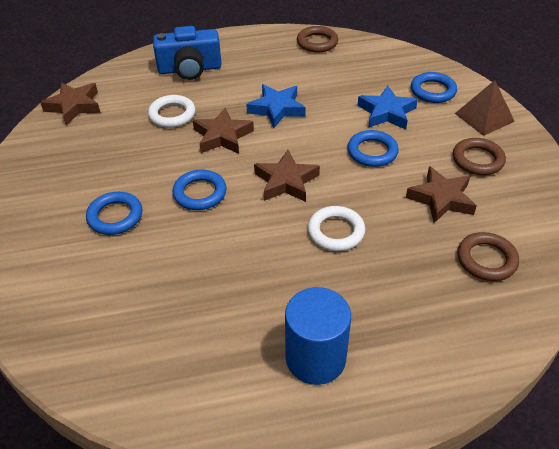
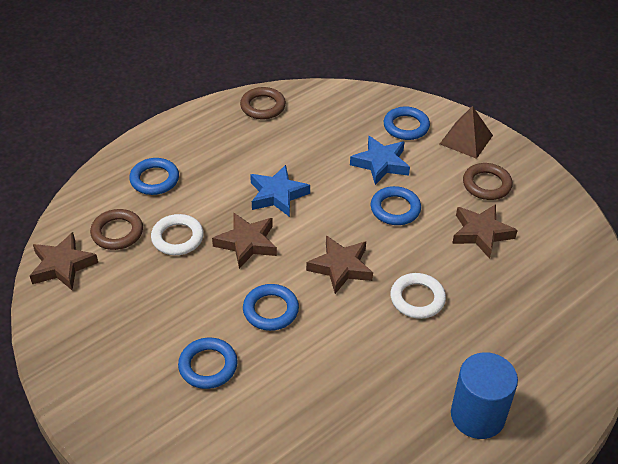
camera: 30 degrees left, 0 degrees up
blue camera [153,26,222,80] -> blue ring [129,158,179,195]
brown ring [457,232,519,281] -> brown ring moved to [90,209,143,250]

